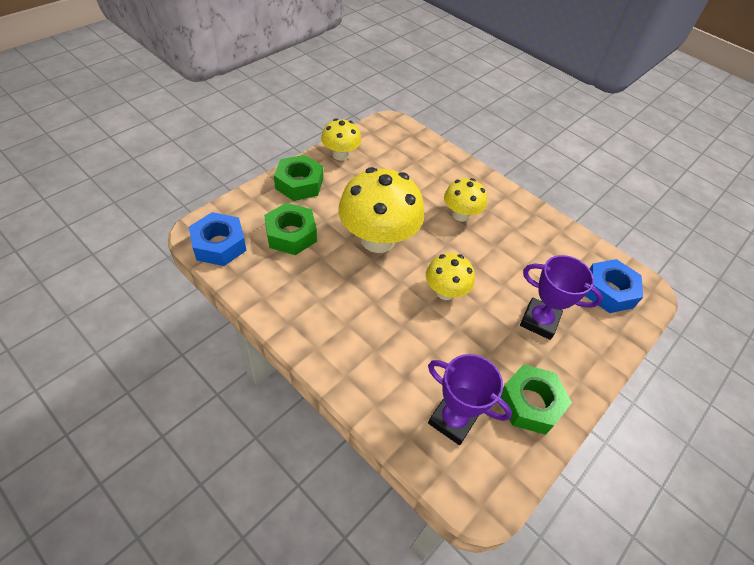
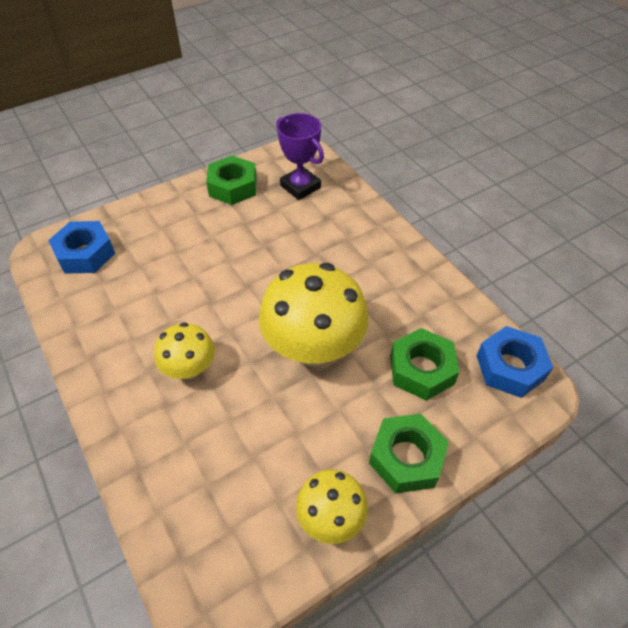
camera: 160 degrees left, 0 degrees up
yellow mushroom [426,253,475,300] -> none
purple trophy [520,255,603,340] -> none

